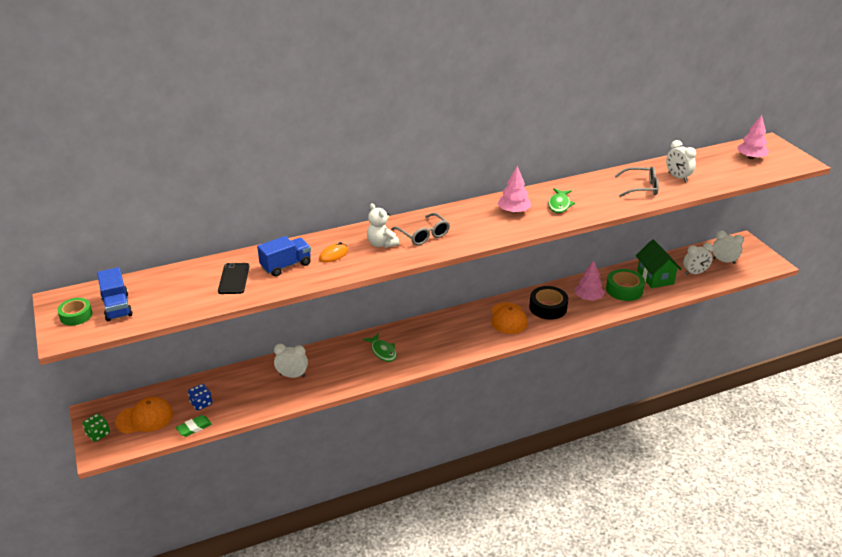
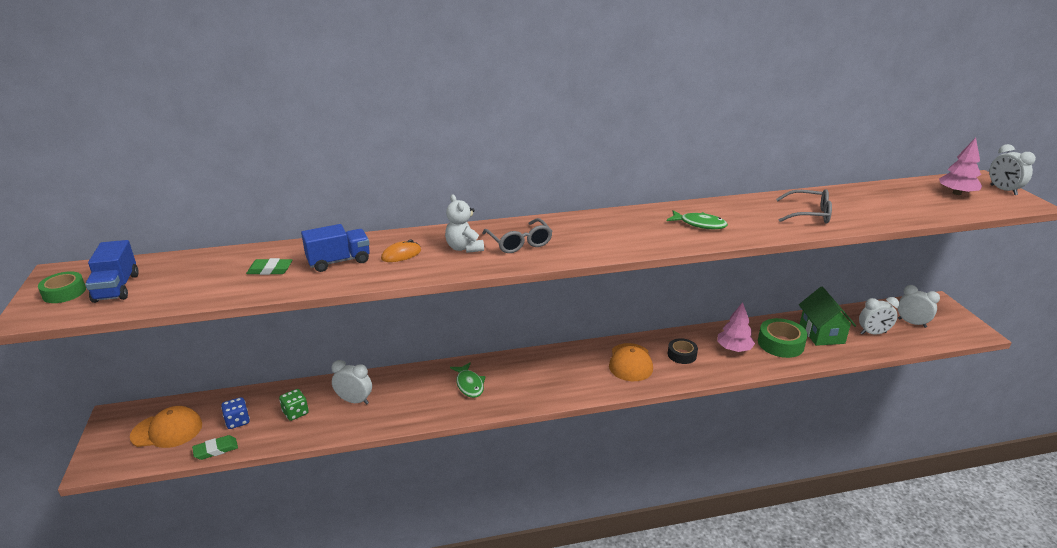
camera: 10 degrees right, 5 degrees down
green dice [83,413,110,442] -> green dice moved to [279,389,309,421]
black phone [218,263,249,294] -> green eraser [246,258,292,275]
pink tree [497,166,531,213] -> none
black tape [529,286,568,320] -> black tape [668,338,698,364], size x0.63
green fish [548,188,575,213] -> green fish turned 90 degrees counterclockwise [667,210,728,229]
white clock [666,140,696,182] -> white clock moved to [989,144,1036,195]

